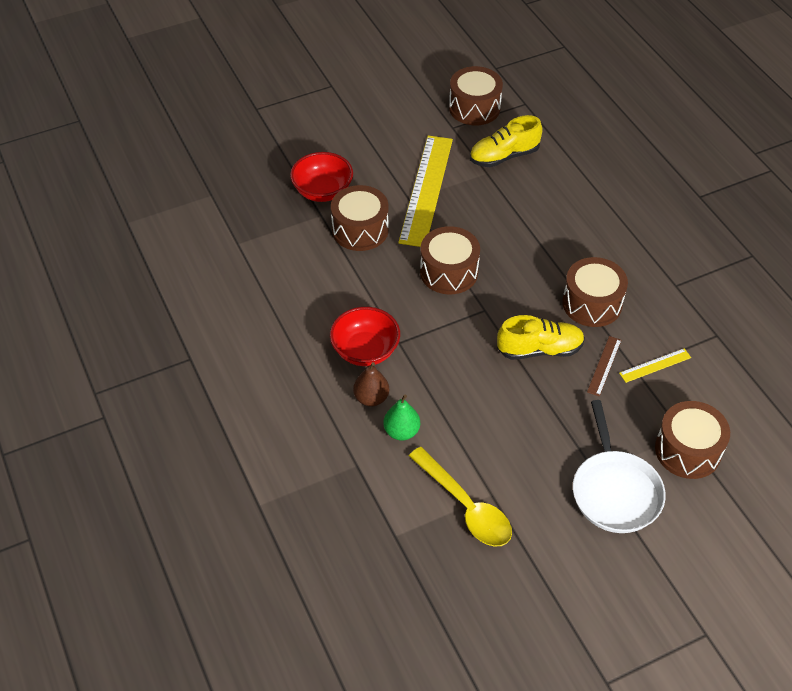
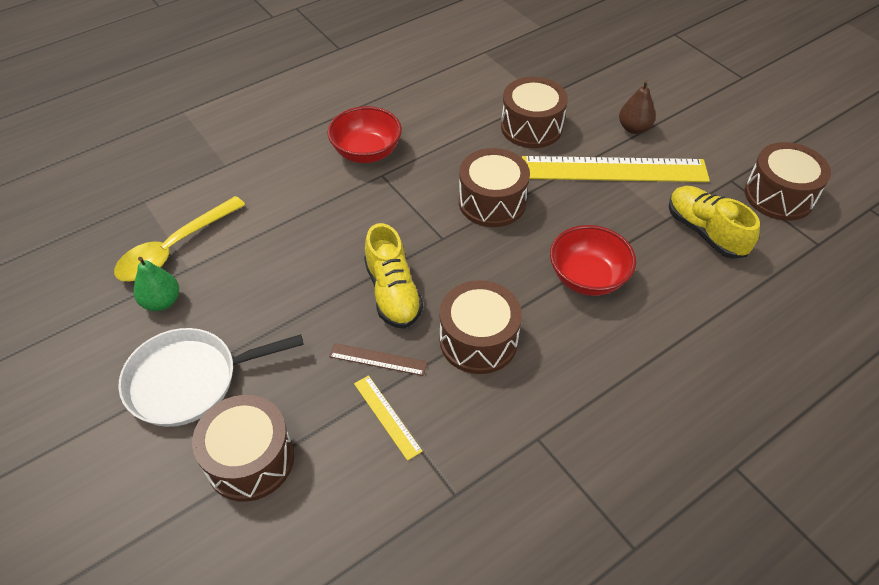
camera: 80 degrees right, 0 degrees up
red bowl [290,152,353,202] -> red bowl moved to [550,225,636,296]
brown pear [353,362,389,406] -> brown pear moved to [619,80,656,134]
green pear [383,394,420,440] -> green pear moved to [134,257,179,311]

